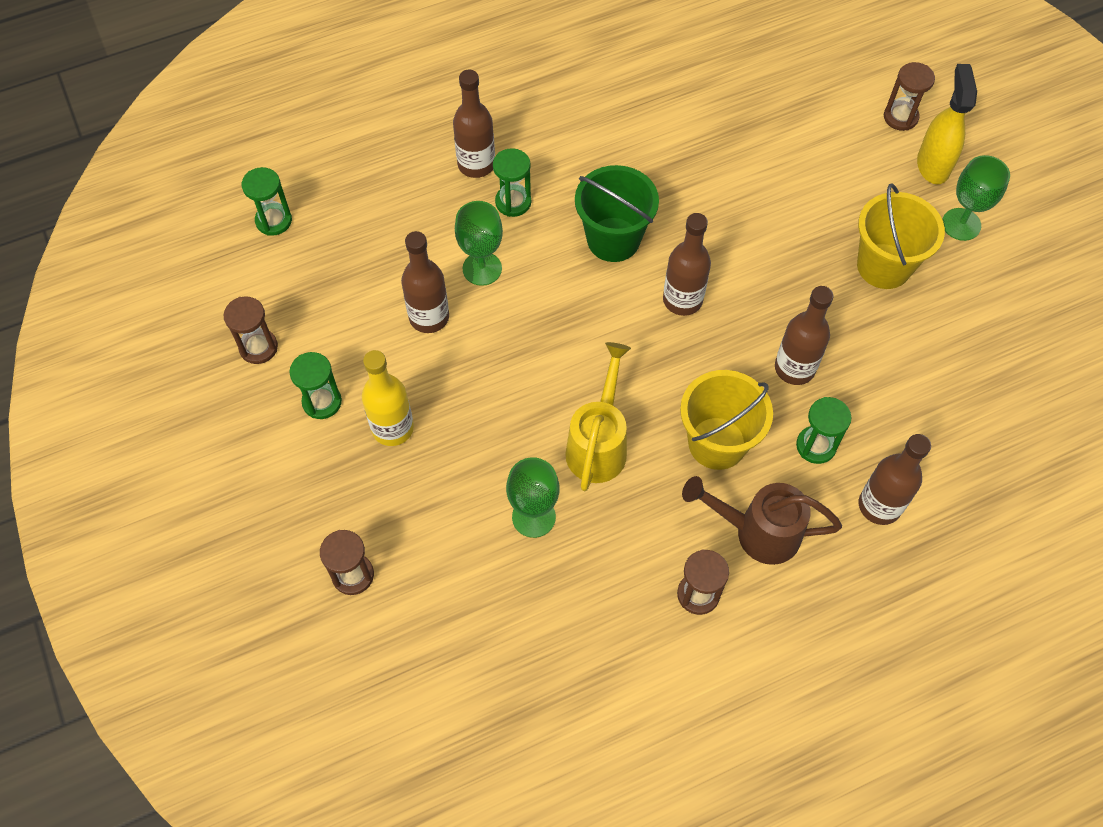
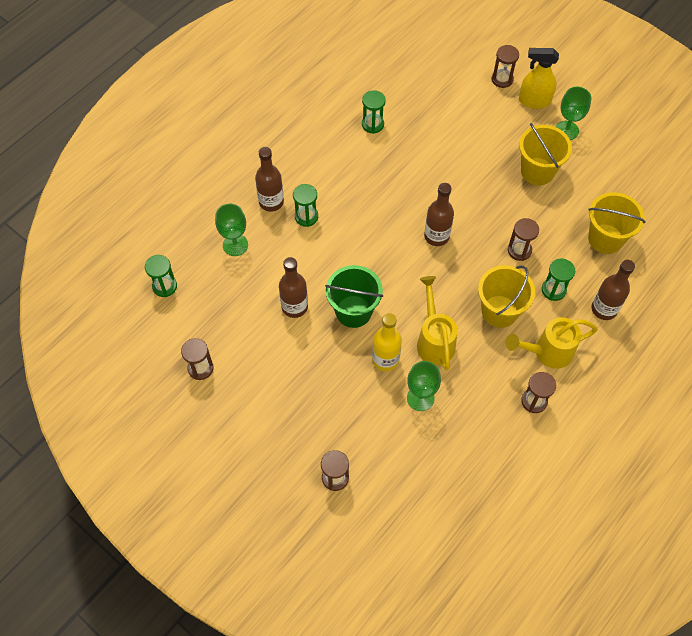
camera: 25 degrees left, 0 degrees up
green hourglass [289,352,342,419] -> green hourglass moved to [362,90,386,134]
yellow bottle [362,350,414,446] -> yellow bottle moved to [372,313,402,371]
green goblet [455,201,503,286] -> green goblet moved to [215,204,248,256]
green bucket [575,165,659,262] -> green bucket moved to [325,265,383,328]
brown watering can [682,476,842,565] -> yellow watering can [506,317,598,369]
brown bottle [775,286,833,385] -> brown hourglass [508,218,539,261]
yellow spray bottle [917,64,977,184] -> yellow spray bottle turned 60 degrees counterclockwise [519,48,559,109]
none -> yellow bucket [588,192,646,254]

